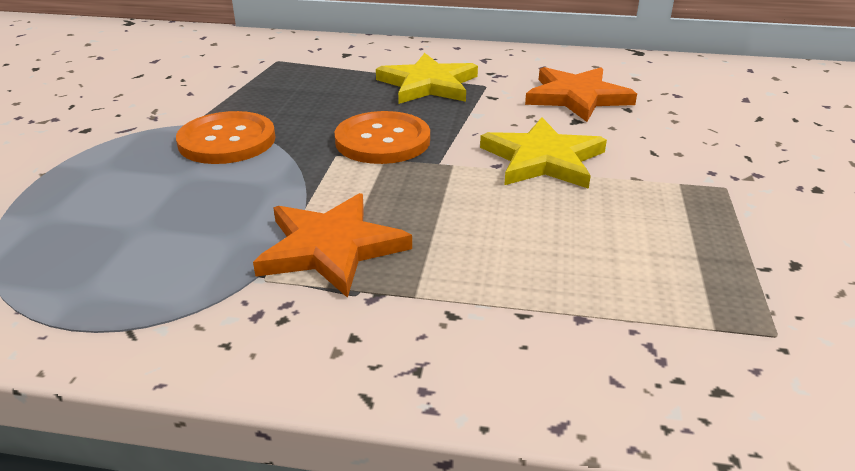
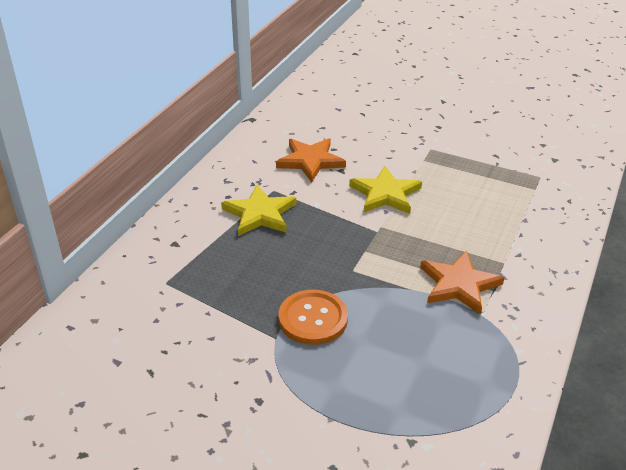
camera: 75 degrees left, 5 degrees up
orange button [334,111,430,164] -> none

